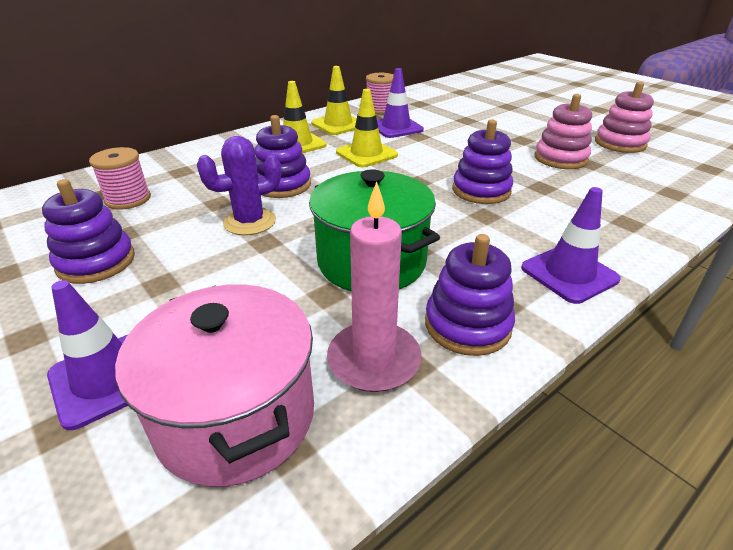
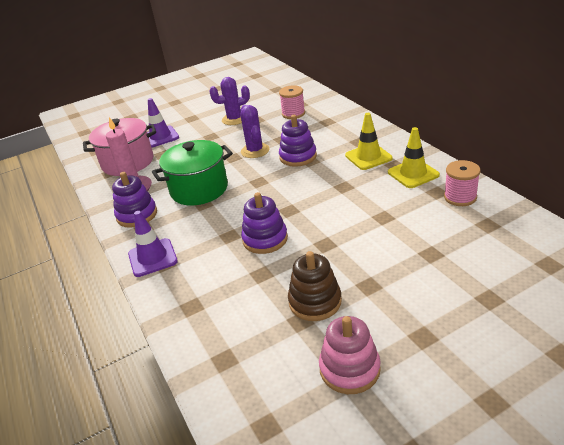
camera: 105 degrees right, 0 degrees up
purple stacking toy [42,179,135,284] -> purple cactus [209,77,250,125]
yellow traffic cone [336,89,398,167] -> none
purple traffic cone [377,68,424,138] -> none
pink stacking toy [535,94,592,169] -> brown stacking toy [288,251,342,321]

